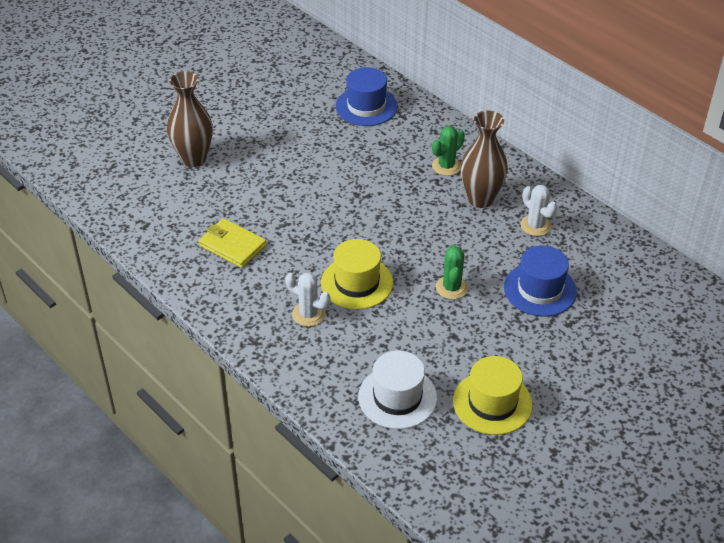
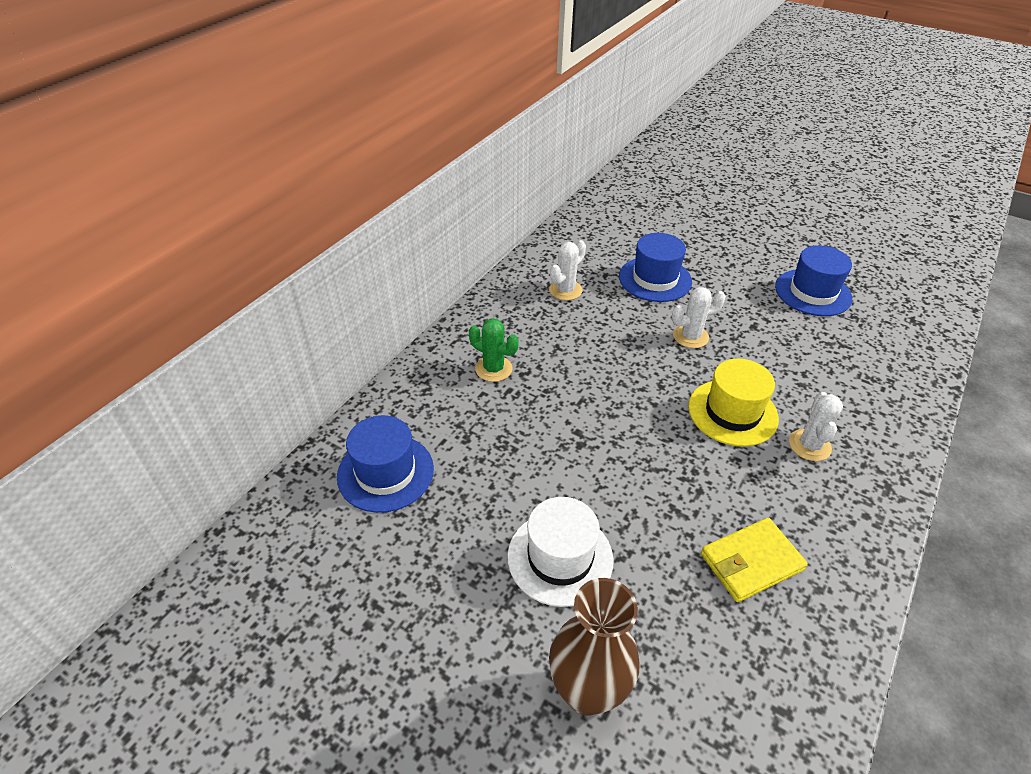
camera: 105 degrees left, 0 degrees up
yellow wallet [199,218,267,268] -> yellow wallet turned 45 degrees clockwise [701,518,808,602]
white hat [358,351,437,429] -> white hat moved to [507,497,614,607]
green cactus [436,245,468,300] -> white cactus [672,287,726,348]
yellow hat [453,356,533,435] -> blue hat [775,245,852,316]
brown vase [460,110,508,208] -> none

